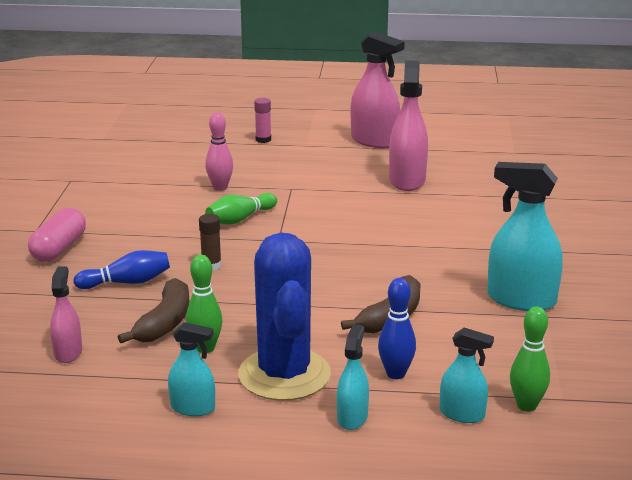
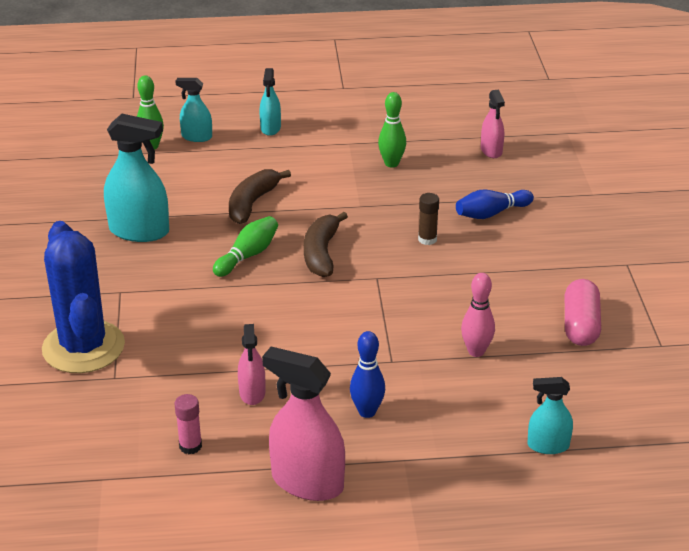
camera: 170 degrees right, 10 degrees up
pink capsule [28,208,86,262] -> pink capsule moved to [565,279,601,346]
brown banana [118,278,189,343] -> brown banana moved to [304,212,348,277]
turquoise spray bottle [168,322,215,416] -> turquoise spray bottle moved to [527,377,573,454]
green bowling pin [205,193,277,225] -> green bowling pin moved to [213,216,278,277]
blue cactus [238,232,331,401] -> blue cactus moved to [42,221,125,373]
pink glue stick [254,98,271,143] -> pink glue stick moved to [174,394,202,454]
blue bowling pin [378,278,416,379] -> blue bowling pin moved to [350,331,385,418]
pink spray bottle [389,60,428,191] -> pink spray bottle [238,324,265,405], size x0.56

